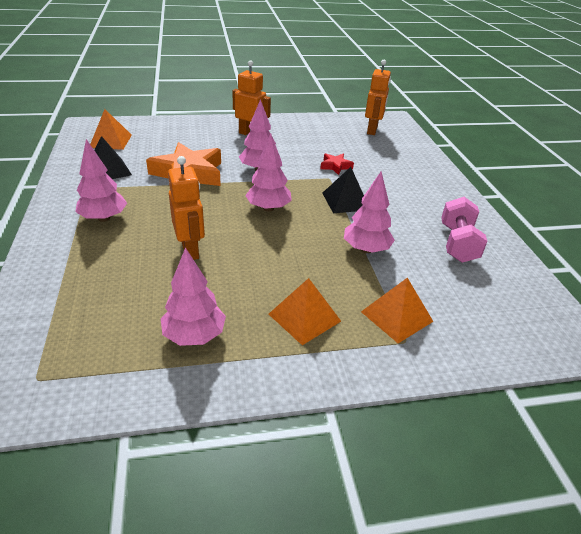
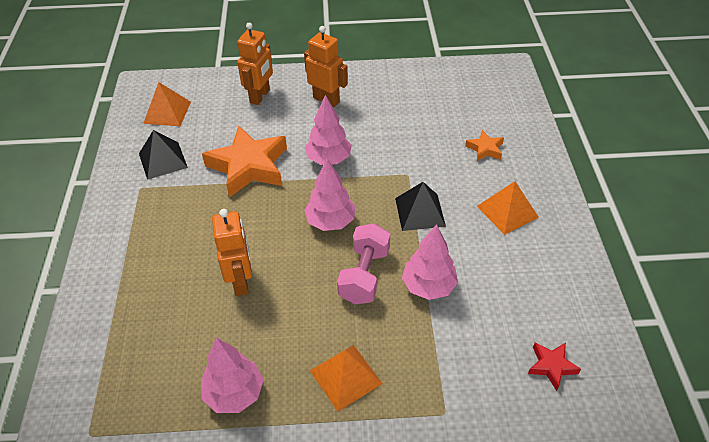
camera: 10 degrees right, 10 degrees up
pink tree [75,139,127,222] -> none
red star [320,153,354,175] -> red star moved to [528,343,581,391]
orange pyramid [361,278,434,343] -> orange pyramid moved to [477,181,539,235]
orange robot [365,60,391,135] -> orange robot moved to [237,23,273,105]
pink dumbbell [441,197,488,263] -> pink dumbbell moved to [337,223,390,304]
none -> orange star [465,130,504,161]

